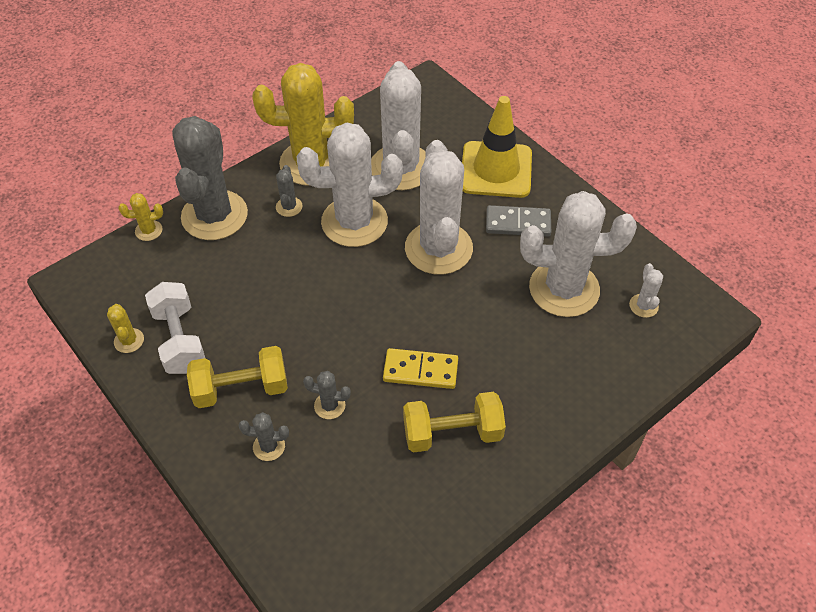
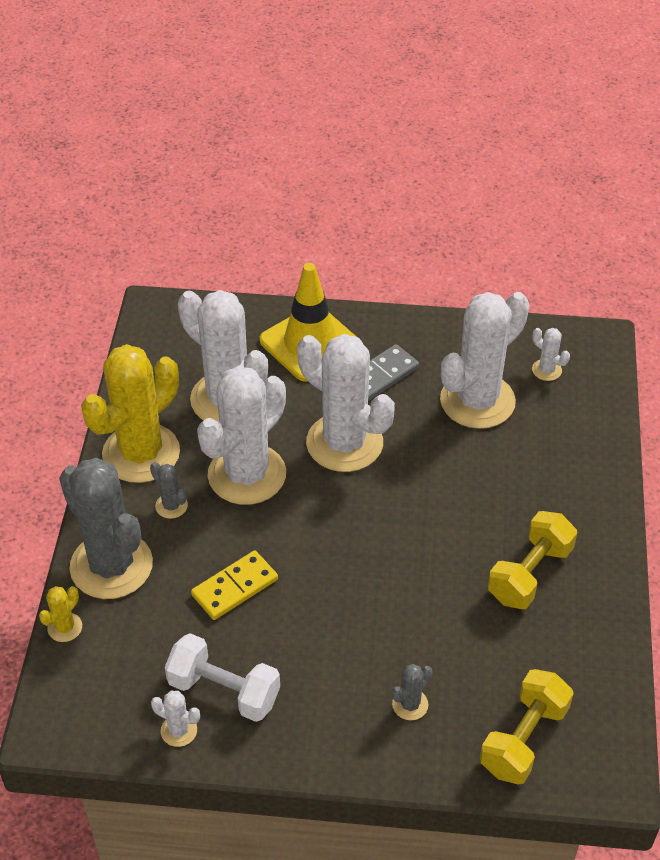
camera: 45 degrees left, 5 degrees down
yellow cactus [107,304,144,353] -> white cactus [151,691,200,747]
yellow dumbbell [187,346,288,408] -> yellow dumbbell moved to [480,669,574,785]
grey cactus [303,371,351,419] -> none
yellow domino [383,348,458,389] -> yellow domino moved to [191,551,278,620]

